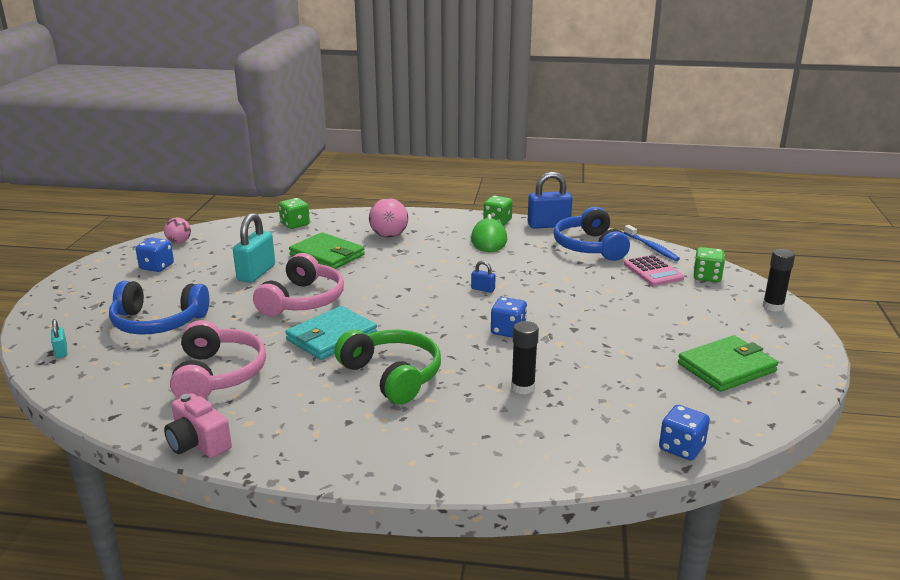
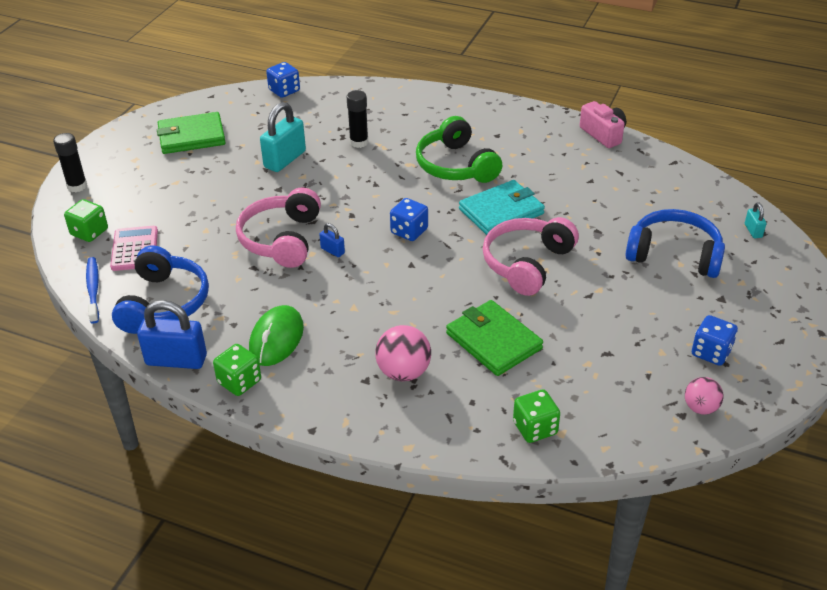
camera: 165 degrees left, 15 degrees up
pink headphones [170,320,266,399] -> pink headphones moved to [236,188,321,268]
turquoise padlock [233,213,275,283] -> turquoise padlock moved to [260,102,306,172]
blue dice [491,297,527,338] -> blue dice moved to [390,198,428,241]

